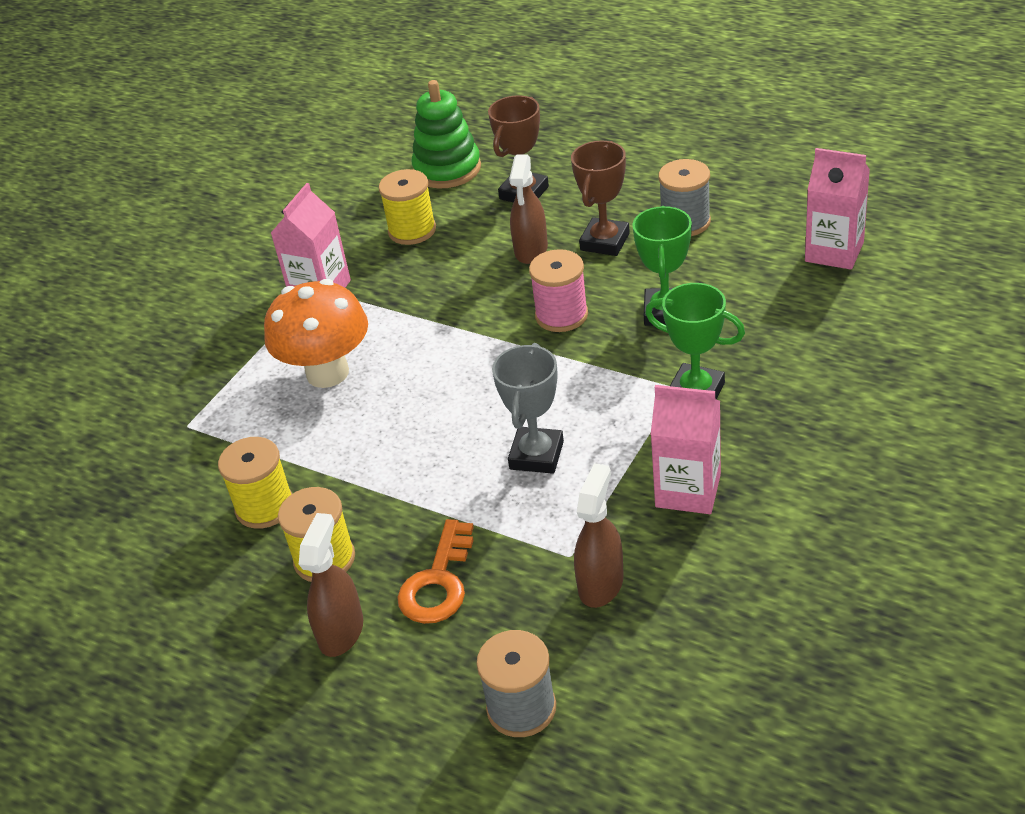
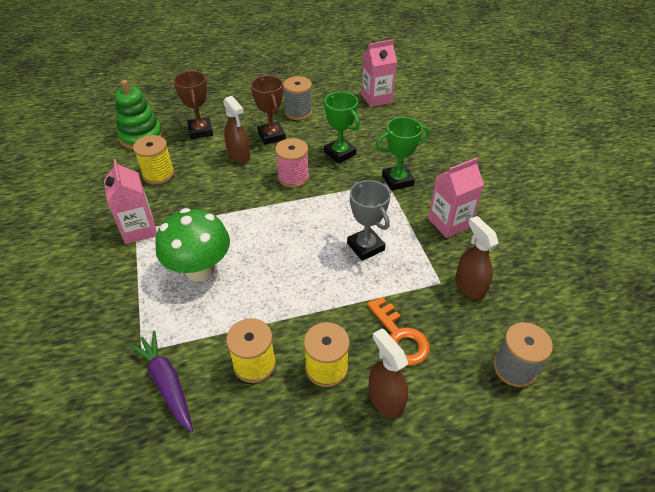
camera: 50 degrees left, 5 degrees up
orange mushroom [264,279,368,388] -> green mushroom [155,208,230,281]
none -> purple carrot [129,331,193,432]

